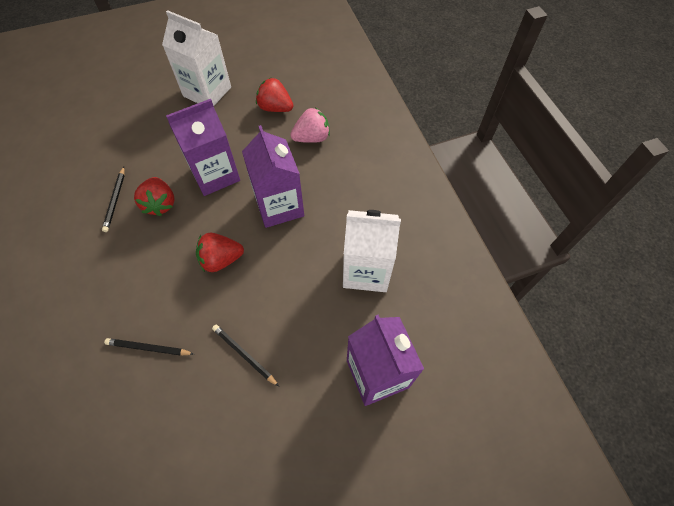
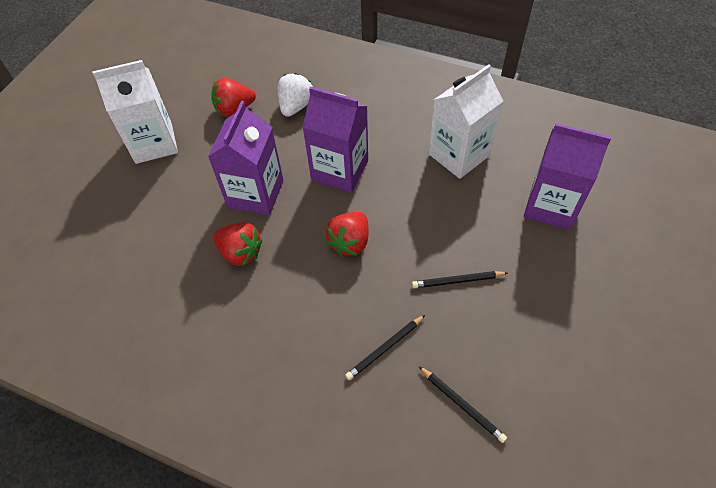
camera: 45 degrees left, 5 degrees down
black pencil [102,167,125,232] -> black pencil moved to [419,366,507,443]
pink strawberry [290,107,330,143] -> white strawberry [278,73,313,117]

